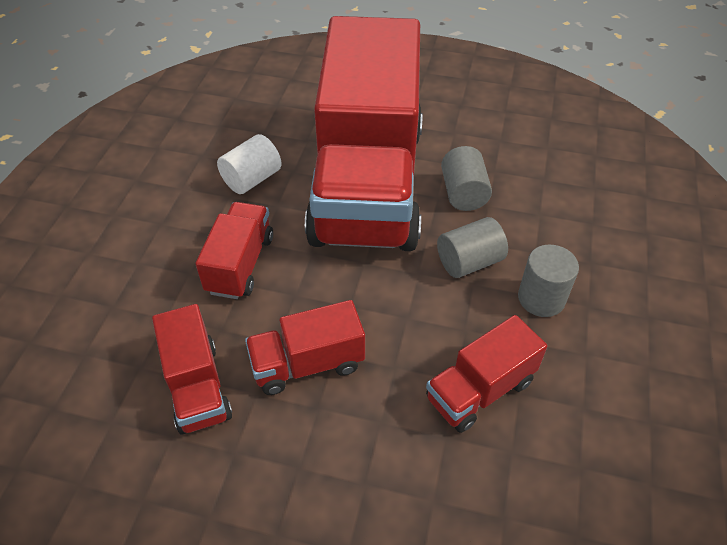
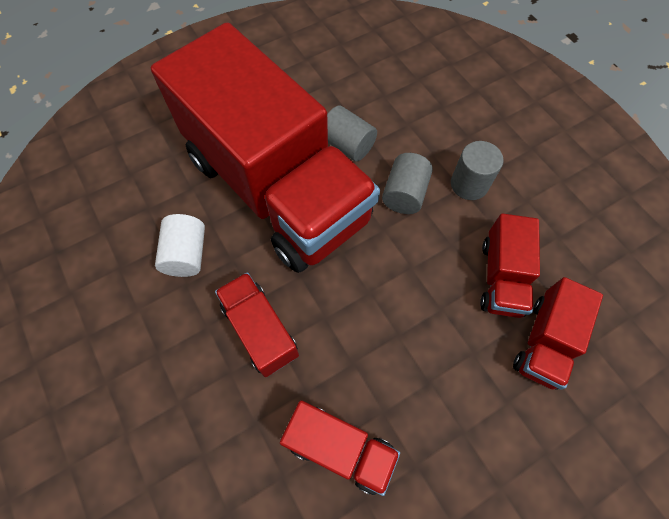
camera: 45 degrees left, 15 degrees up
red truck [245,300,365,395] -> red truck moved to [513,277,603,390]

